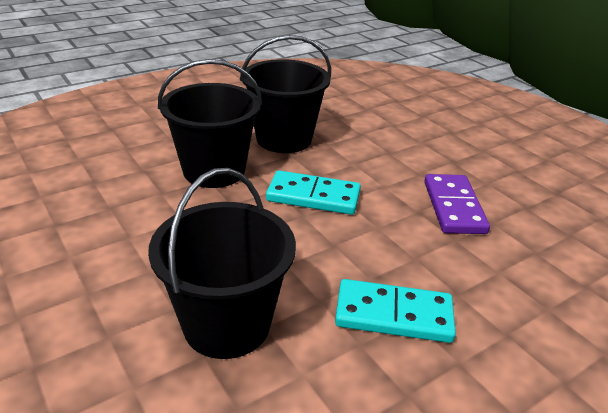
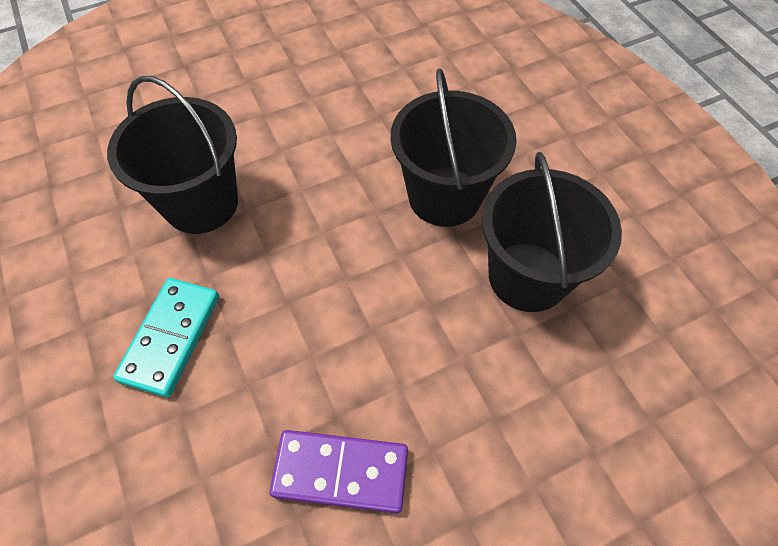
camera: 100 degrees right, 25 degrees up
turquoise domino [266,170,361,215] -> none

